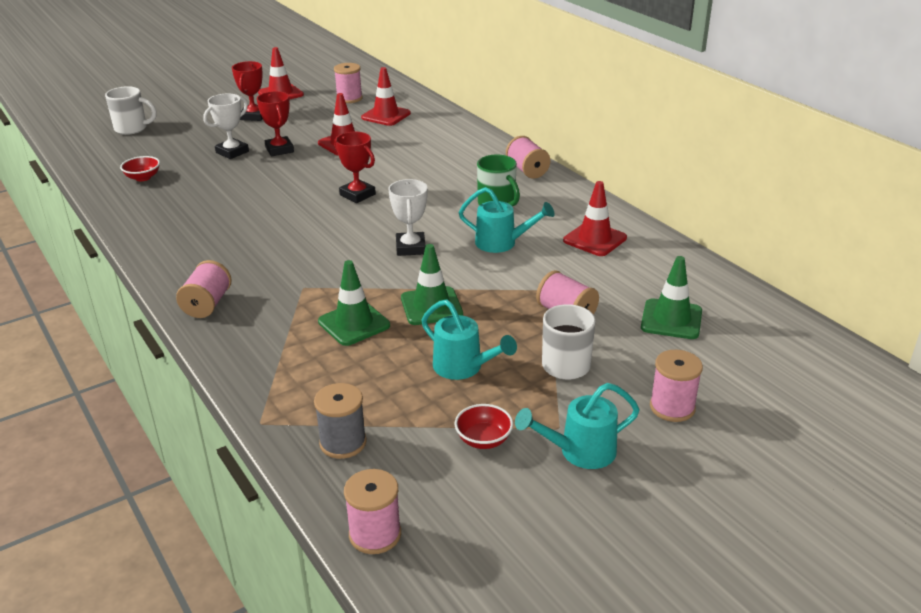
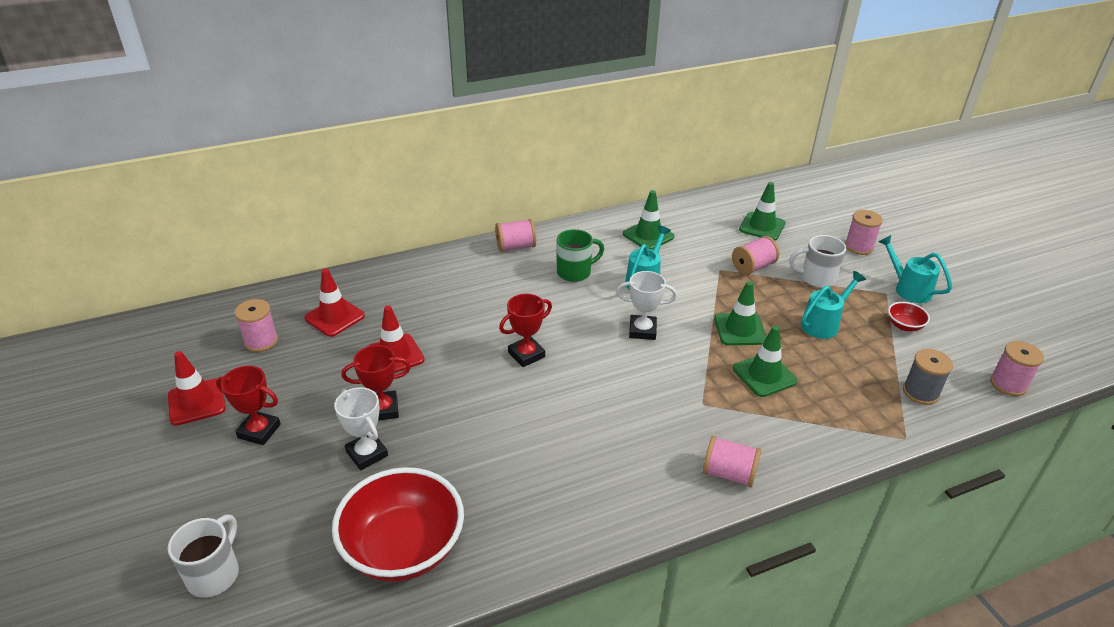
camera: 80 degrees left, 5 degrees up
red bowl [120,156,160,181] -> red bowl [332,467,464,582], size x2.37
turquoise watering can [515,383,640,469] -> turquoise watering can turned 150 degrees clockwise [878,235,952,303]
red traffic cone [563,181,627,256] -> green traffic cone [623,190,675,250]

